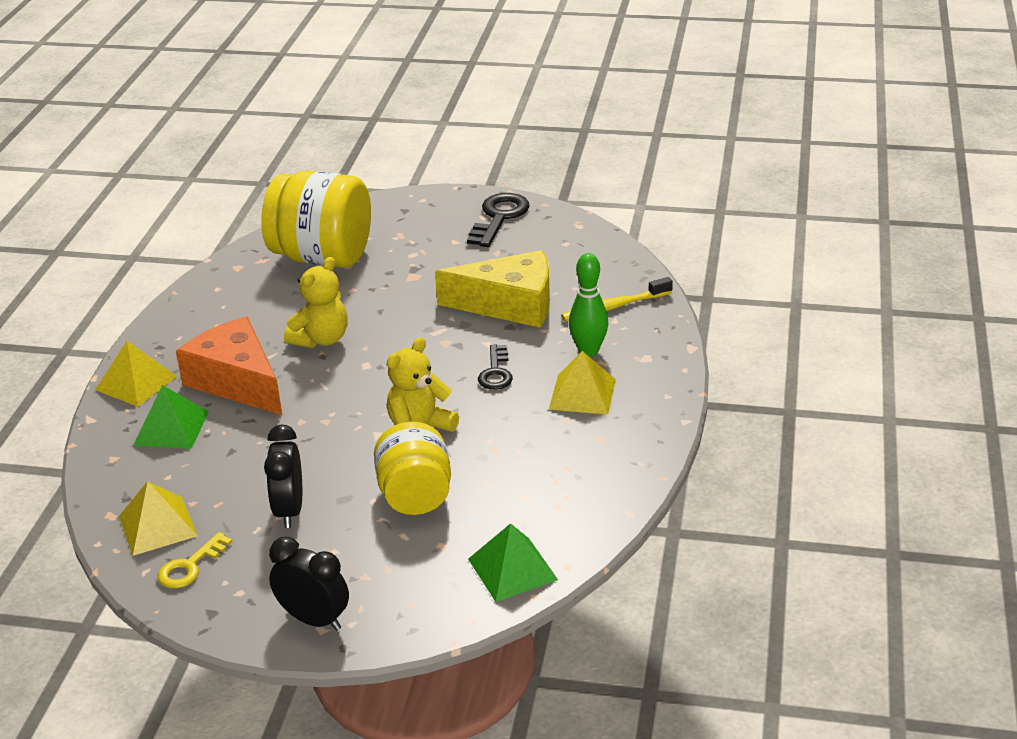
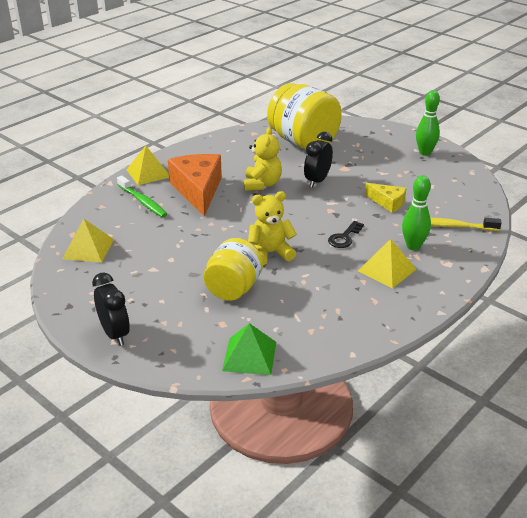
camera: 30 degrees right, 0 degrees up
green pyramid [133,385,209,449] -> green toothbrush [117,175,167,218]
yellow key [158,532,232,588] -> none
black clock [264,424,302,528] -> black clock moved to [304,132,333,188]
yellow teddy bear [284,257,348,348] -> yellow teddy bear turned 60 degrees counterclockwise [244,127,282,191]
yellow cheese [435,250,550,328] -> yellow cheese [365,183,406,213], size x0.53
black key [467,193,529,247] -> green bowling pin [416,90,440,156]

